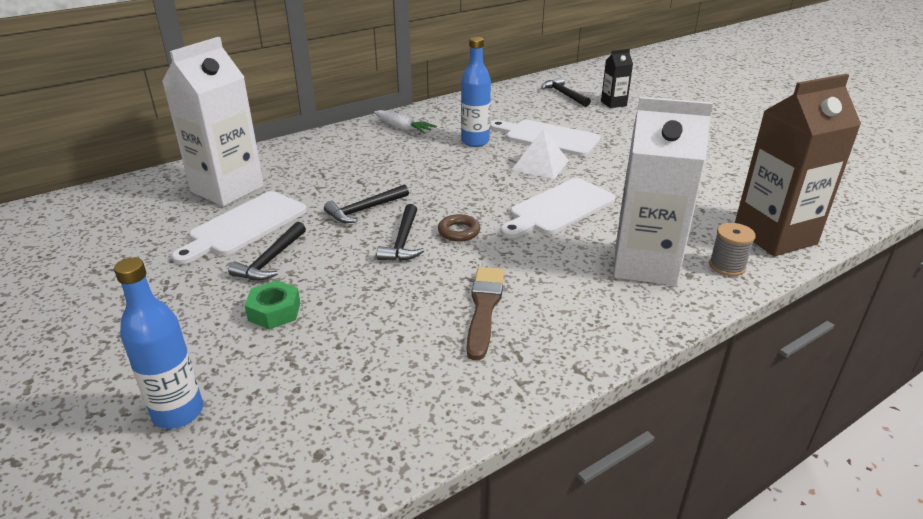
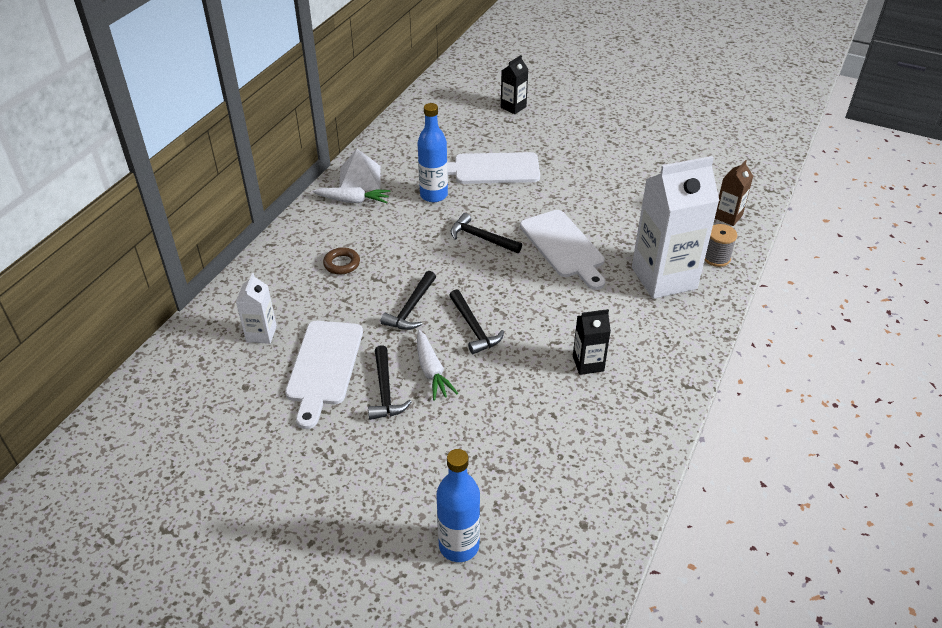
camera: 30 degrees left, 10 degrees up
white carton [162,37,264,206] -> white carton [236,273,277,344], size x0.47
green nut [244,280,300,329] -> none
brown ring [438,214,480,242] -> brown ring moved to [323,247,360,275]
brown brush [467,267,504,361] -> black carton [573,309,611,375]
white cutting board [501,178,616,238] -> white cutting board turned 45 degrees counterclockwise [520,210,605,290]
white pyramid [512,129,569,179] -> white pyramid moved to [339,149,381,191]
black hammer [541,77,591,107] -> black hammer moved to [450,213,522,253]
brown carton [735,74,861,256] -> brown carton [715,160,753,226], size x0.47
none -> white carrot [417,330,458,401]

